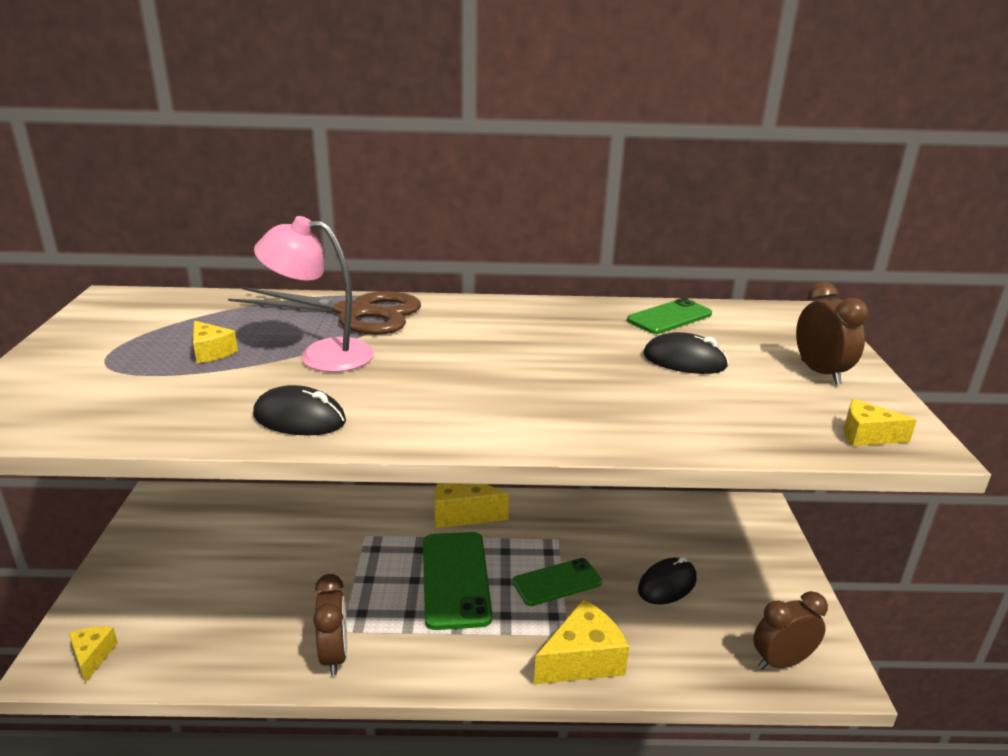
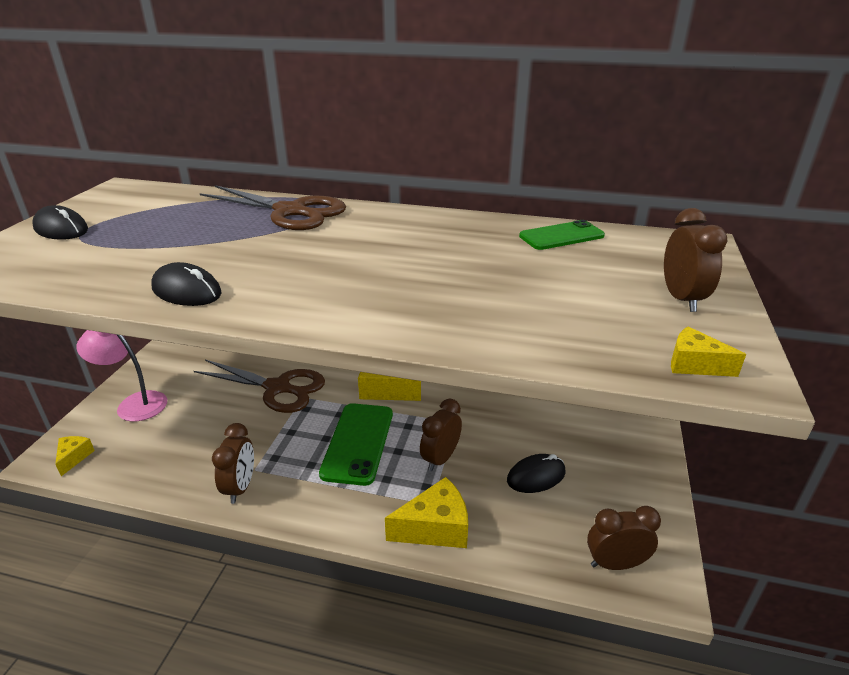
camera: 15 degrees right, 5 degrees up
yellow cheese [193,320,238,363] -> none
pink lamp [254,216,374,372] -> pink lamp moved to [77,330,167,422]
green phone [513,558,602,606] -> brown clock [420,399,462,471]
black mouse [643,332,729,374] -> black mouse moved to [32,205,88,240]
none -> brown scissors [194,360,325,413]

